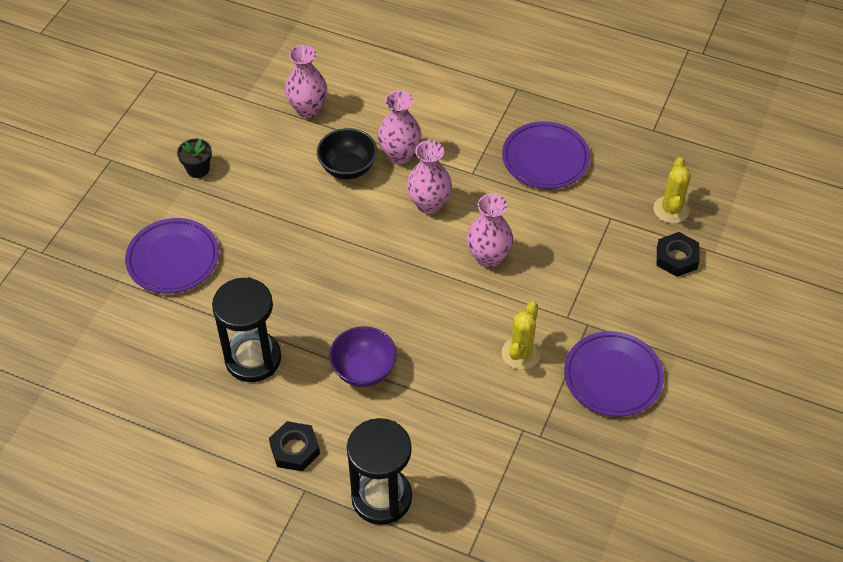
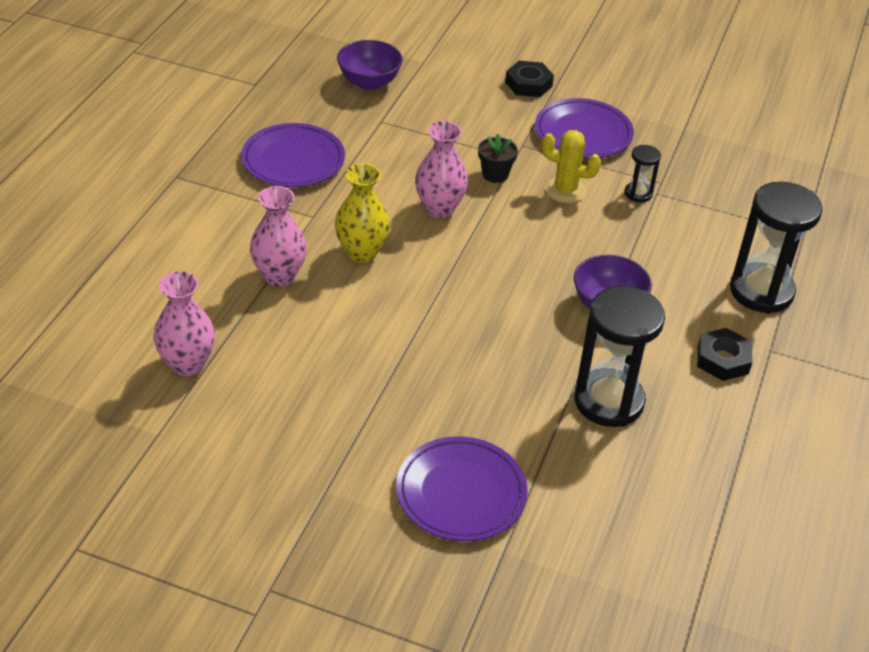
camera: 95 degrees left, 10 degrees down
black flower pot [177,139,212,178] -> black flower pot moved to [478,134,518,183]
black bowl [317,128,377,179] -> none
pink vase [407,140,452,214] -> yellow vase [335,163,390,262]
yellow cactus [653,157,691,224] -> purple bowl [337,40,403,90]
black nut [657,232,700,277] -> black nut moved to [505,61,554,97]
none -> black hourglass [625,145,661,202]

